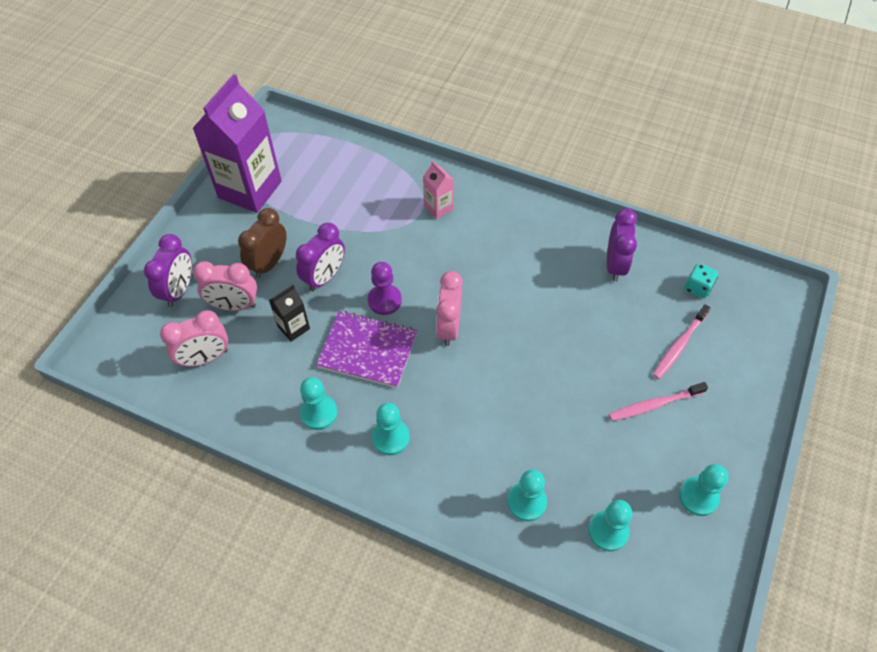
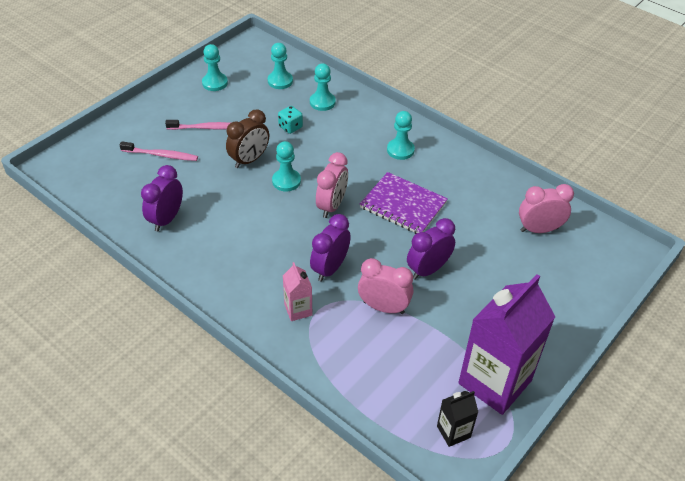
camera: 165 degrees left, 10 degrees down
purple clock [144,234,192,307] -> purple clock moved to [310,214,351,281]
pink clock [193,261,257,311] -> pink clock moved to [358,258,413,314]
brown clock [238,208,287,278] -> brown clock moved to [226,109,269,168]
black carton [269,285,310,342] -> black carton moved to [437,391,478,447]
turquoise pawn [300,377,338,430] -> turquoise pawn moved to [272,141,301,191]
purple pawn [368,262,402,315] -> none
pink toothbrush [653,304,711,379] -> pink toothbrush turned 45 degrees clockwise [120,141,198,161]
turquoise dice [685,263,718,298] -> turquoise dice moved to [278,106,303,134]

